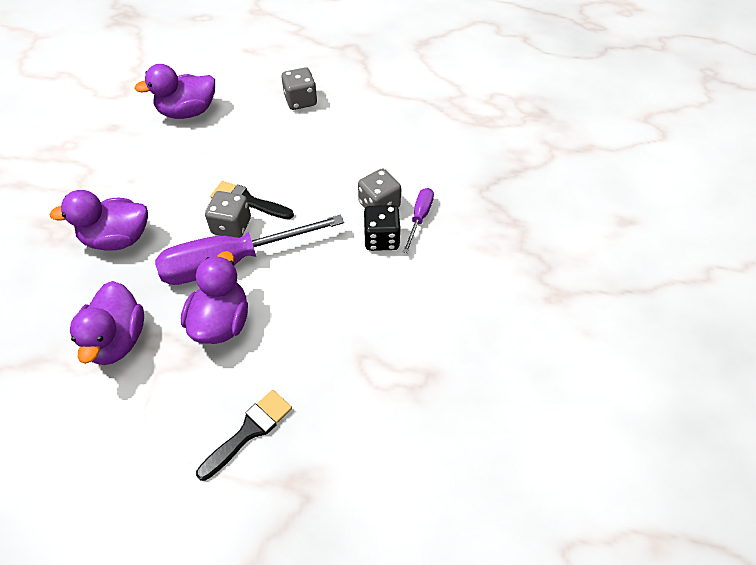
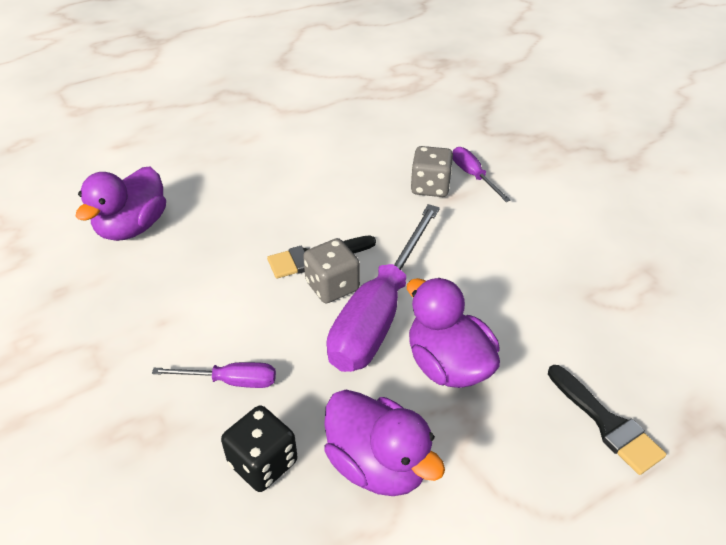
camera: 45 degrees left, 10 degrees down
purple duck [49,190,148,251] -> purple screwdriver [152,362,276,388]
black brush [196,390,292,481] -> black brush turned 150 degrees clockwise [548,365,666,475]
grey dice [282,67,317,110] -> none
black dice [364,205,401,251] -> black dice moved to [221,405,297,492]

